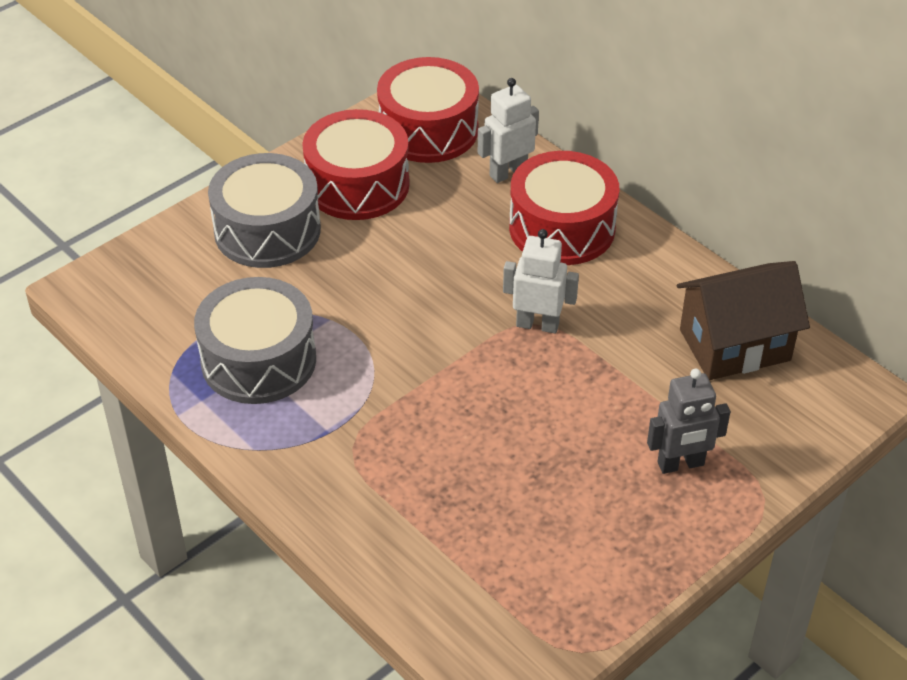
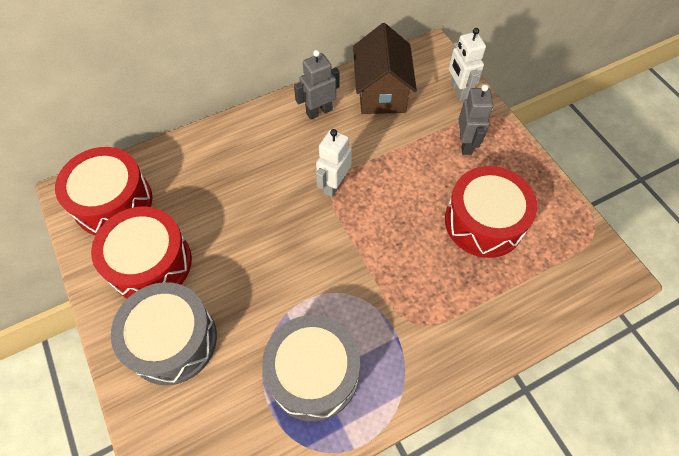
camera: 75 degrees left, 15 degrees up
white robot [478,78,539,183] -> white robot moved to [449,28,486,101]
red drum [509,151,620,265] -> red drum moved to [445,166,537,258]
none -> grey robot [294,50,340,120]

